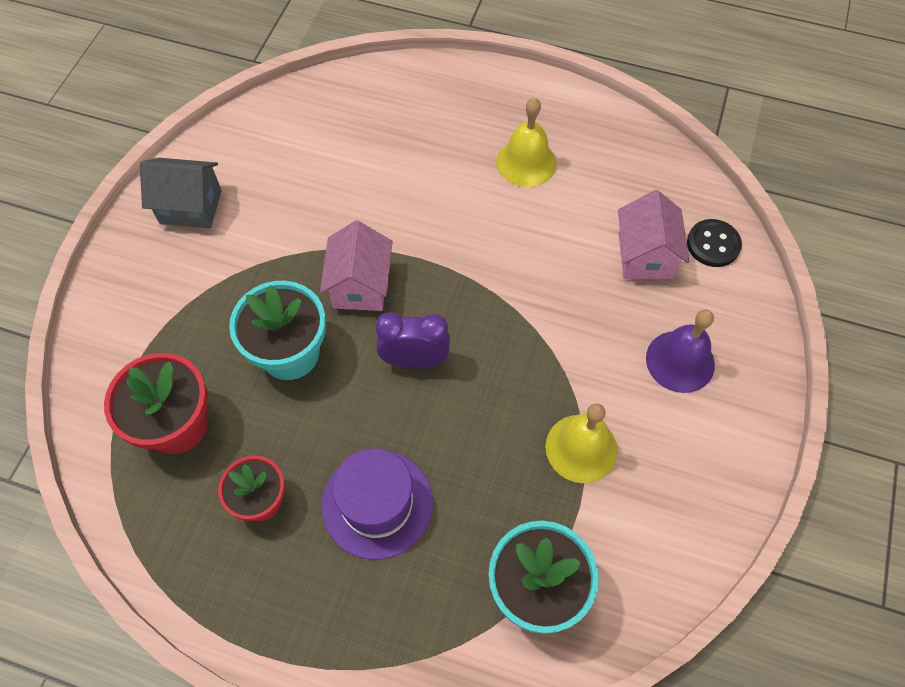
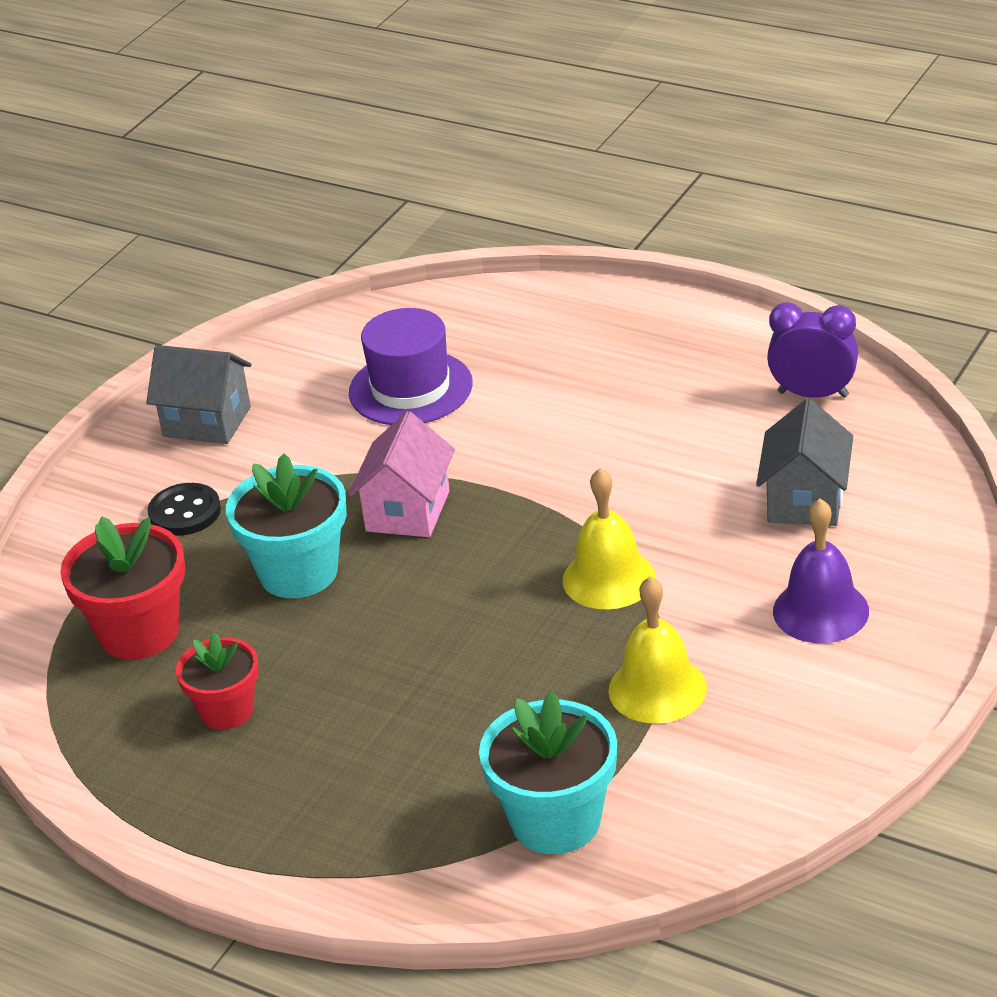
camera: 15 degrees right, 25 degrees down
purple hat [321,448,433,560] -> purple hat moved to [349,308,473,425]
purple clock [375,312,450,369] -> purple clock moved to [767,302,858,398]
yellow bell [496,98,557,187] -> yellow bell moved to [562,468,655,609]
pink house [618,190,690,279] -> grey house [756,399,853,526]
black button [687,219,742,267] -> black button moved to [147,483,221,536]

